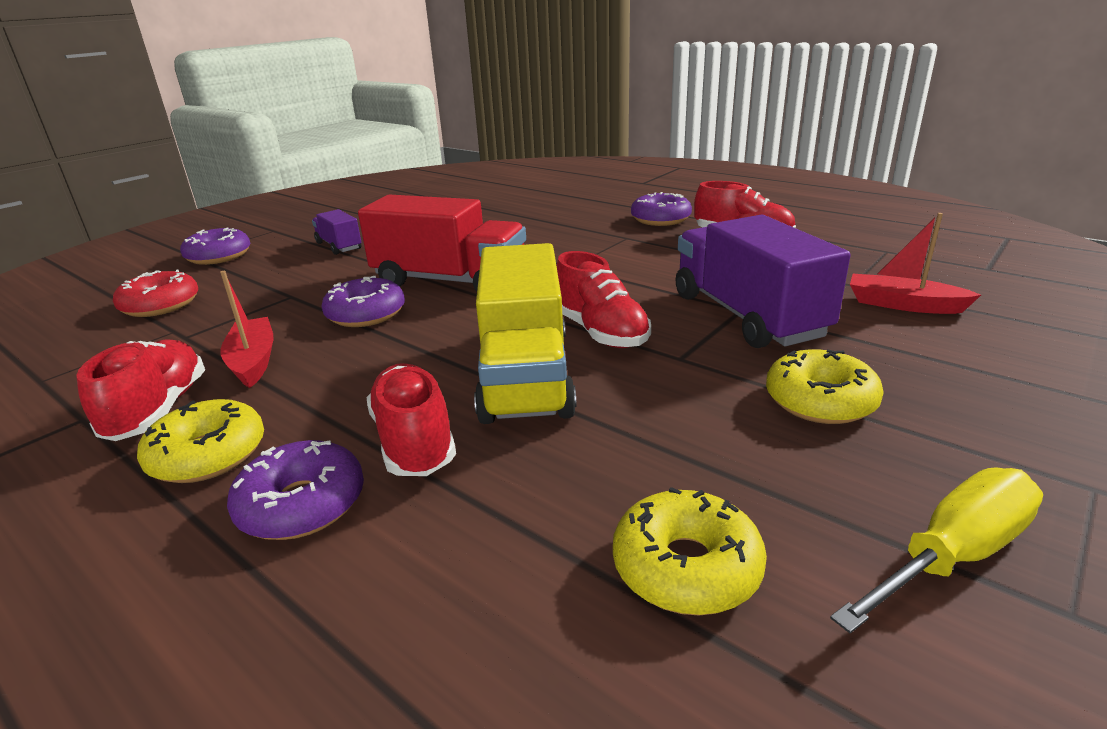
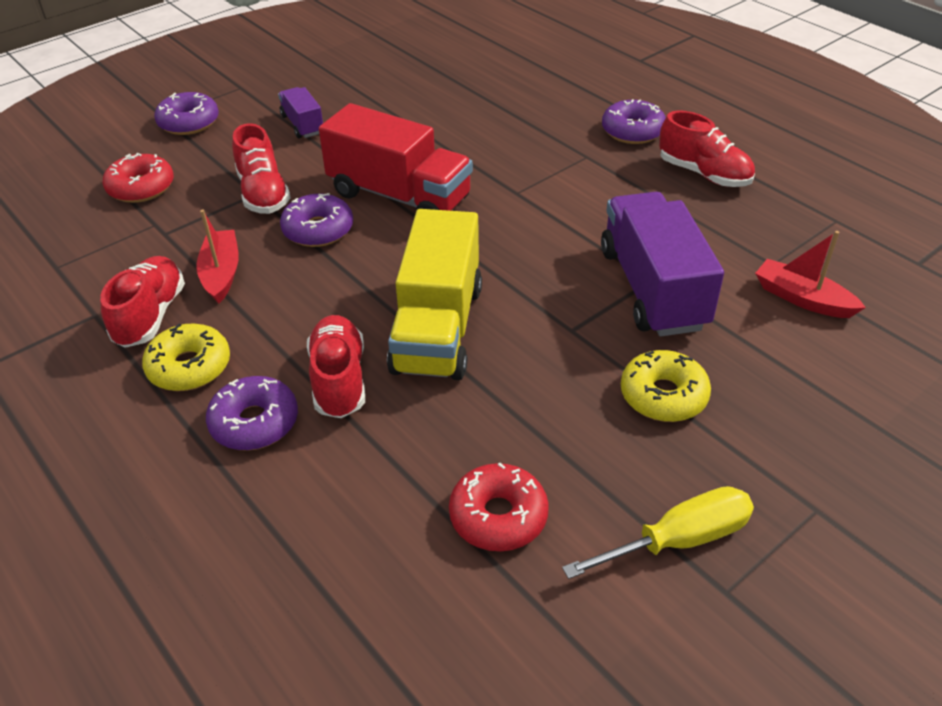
camera: 10 degrees right, 15 degrees up
red shoe [556,251,651,348] -> red shoe moved to [232,123,291,214]
yellow donut [613,487,767,615] -> red donut [449,463,549,551]

